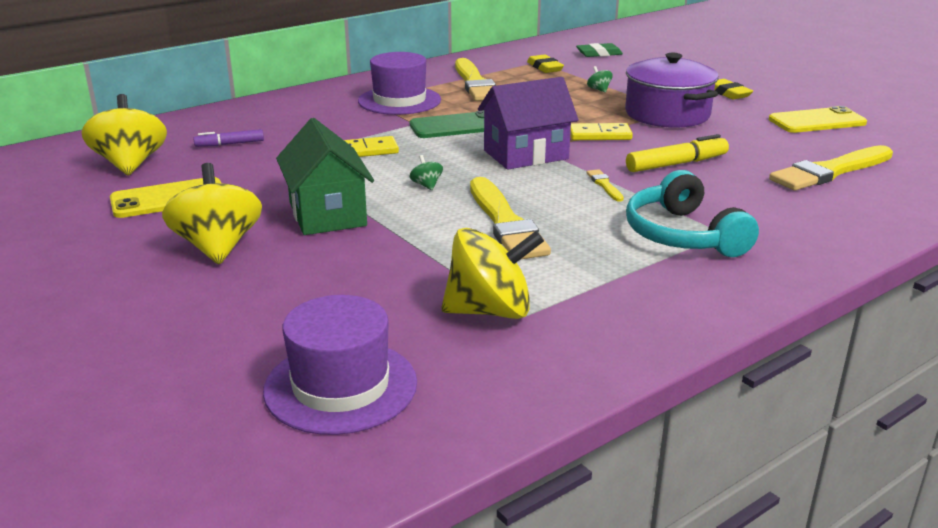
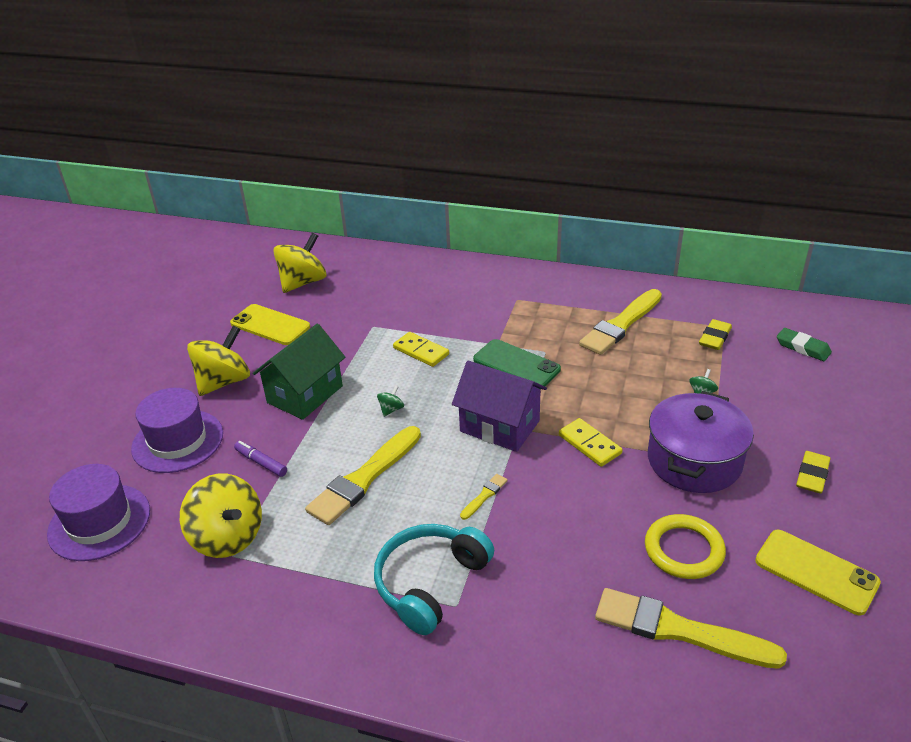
camera: 55 degrees right, 10 degrees up
purple marker [193,129,264,147] -> purple marker moved to [234,441,287,477]
purple hat [358,52,441,115] -> purple hat moved to [131,388,223,473]
yellow marker [626,134,729,172] -> none
none -> yellow ring [645,514,726,579]

